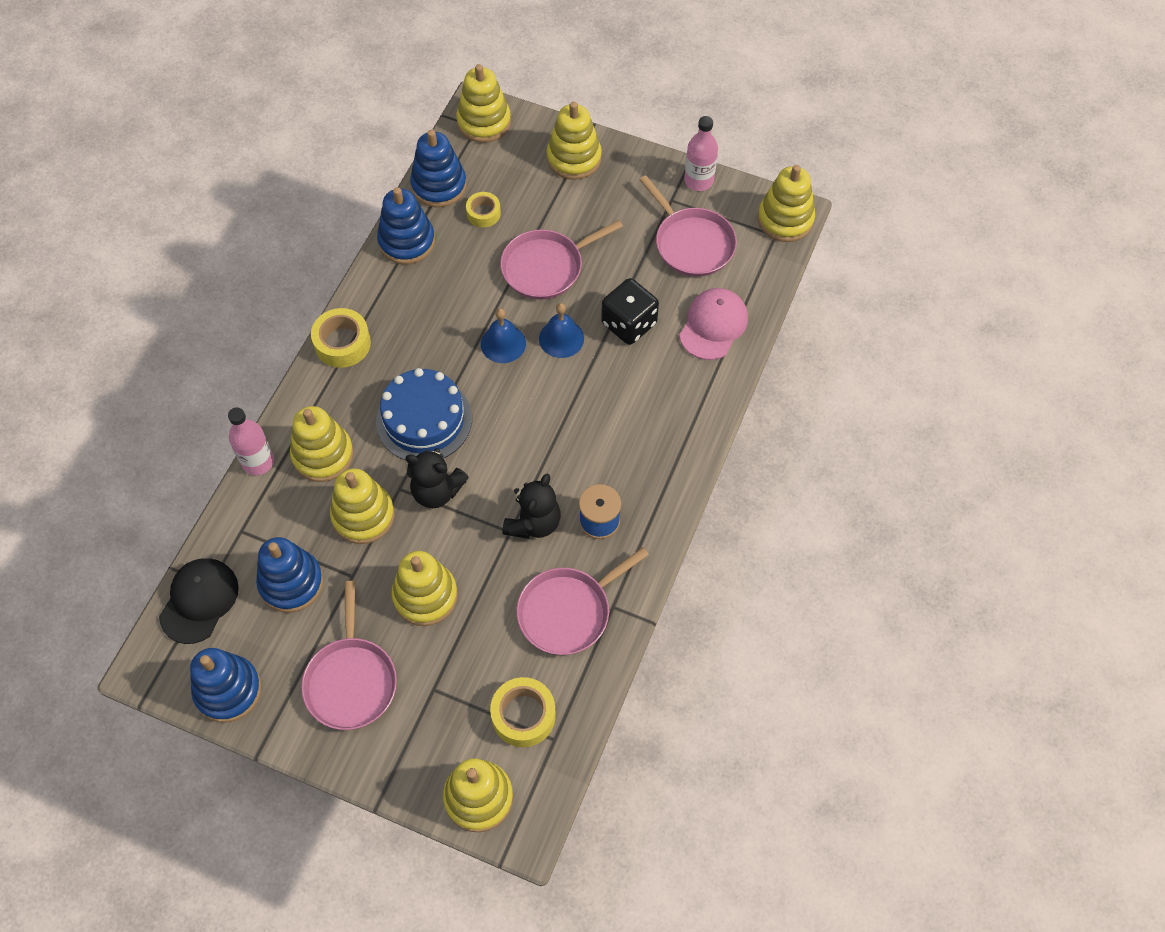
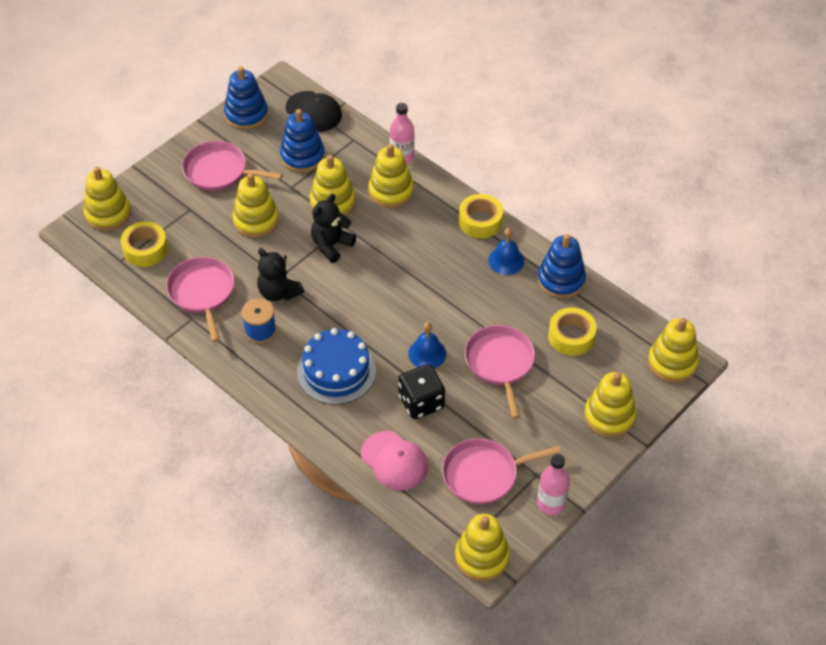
camera: 110 degrees right, 10 degrees down
blue cake [376,368,472,460] -> blue cake moved to [297,328,376,405]
blue stacking toy [410,130,467,207] -> none
yellow tape [466,192,501,227] -> yellow tape [548,307,597,356], size x1.57
blue bell [481,308,526,363] -> blue bell moved to [488,228,524,275]

